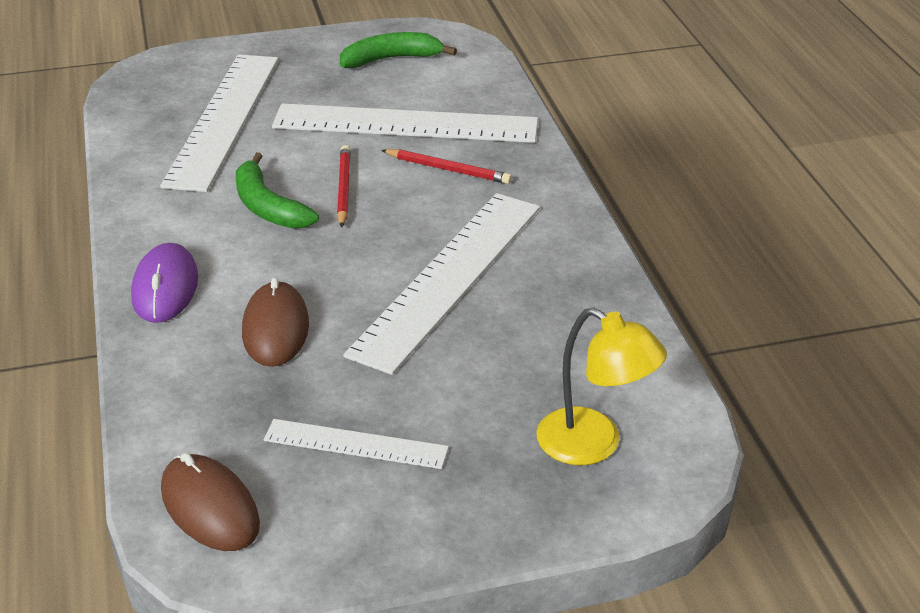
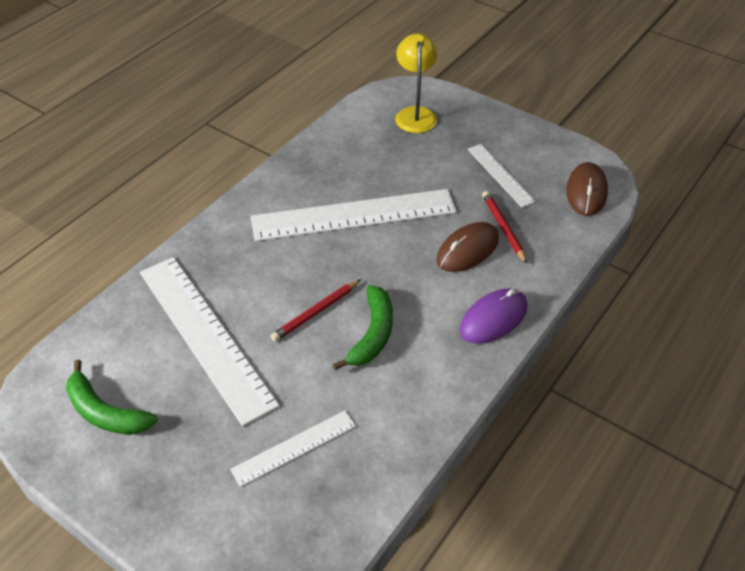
camera: 130 degrees left, 10 degrees up
white ruler [160,54,278,192] -> white ruler [230,410,356,487], size x0.51
red pencil [381,149,512,184] -> red pencil moved to [482,191,527,264]

